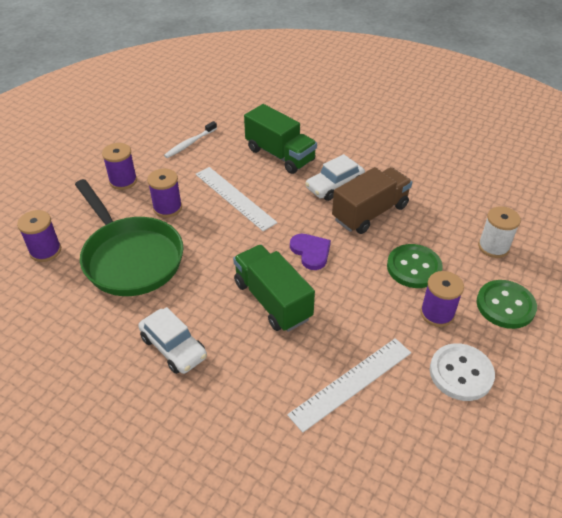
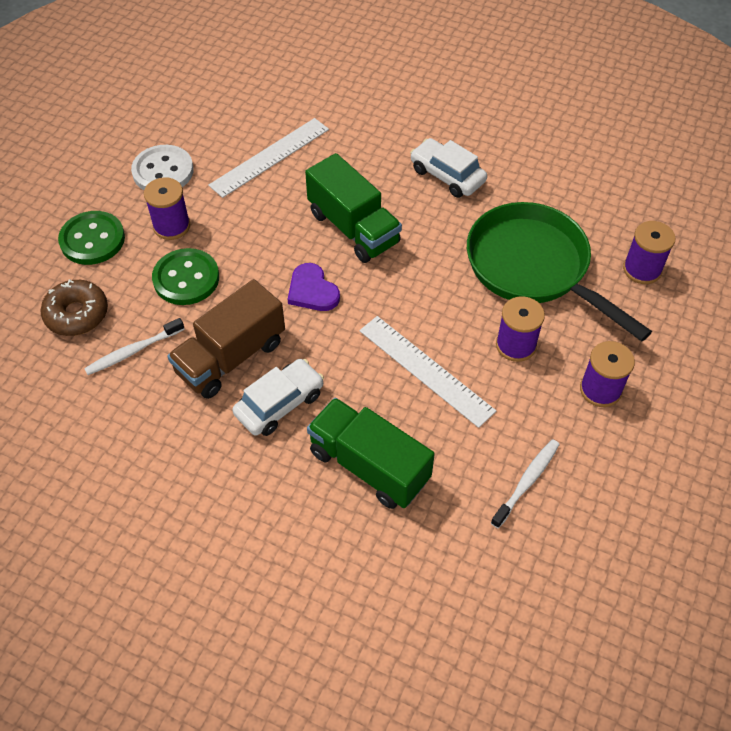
camera: 175 degrees right, 10 degrees up
white spool [478,206,521,258] -> brown donut [41,279,108,336]
none -> white toothbrush [84,318,184,375]

